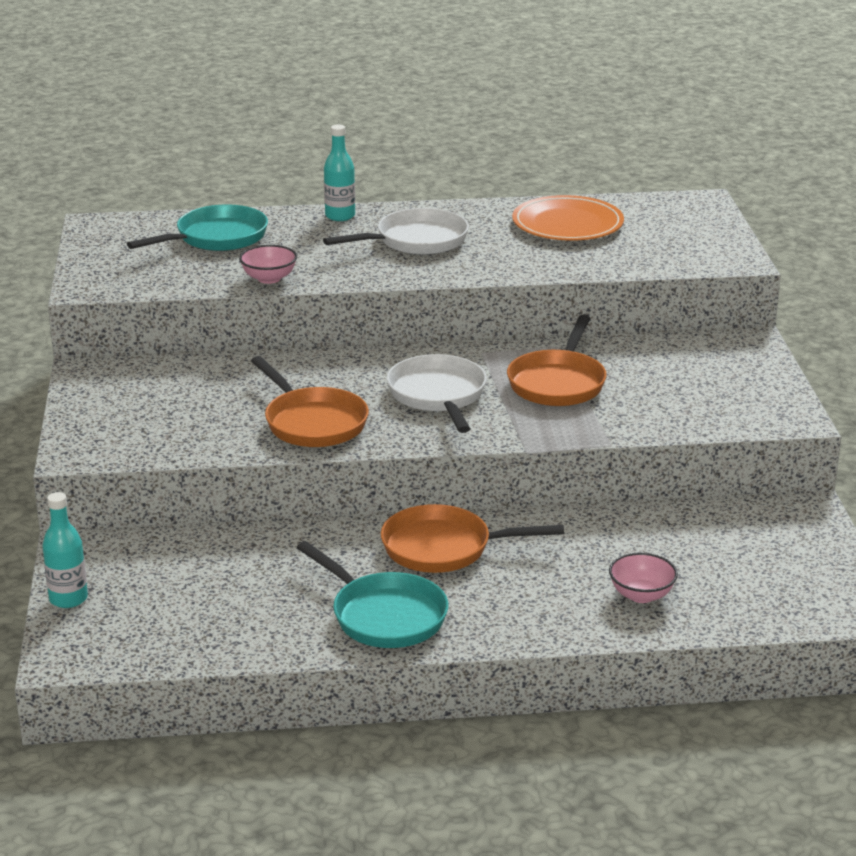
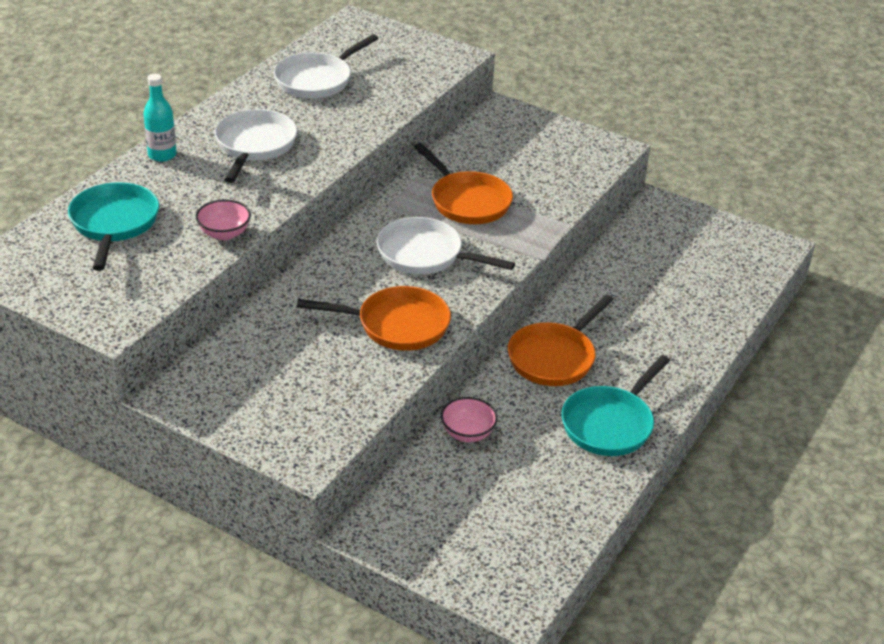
camera: 55 degrees left, 10 degrees up
turquoise bottle [42,492,88,608] -> none
turquoise pan [296,541,448,648] -> turquoise pan turned 135 degrees clockwise [561,355,670,456]
orange plate [512,195,624,241] -> white pan [274,34,379,99]
pink bowl [609,553,678,603] -> pink bowl moved to [441,397,498,442]

